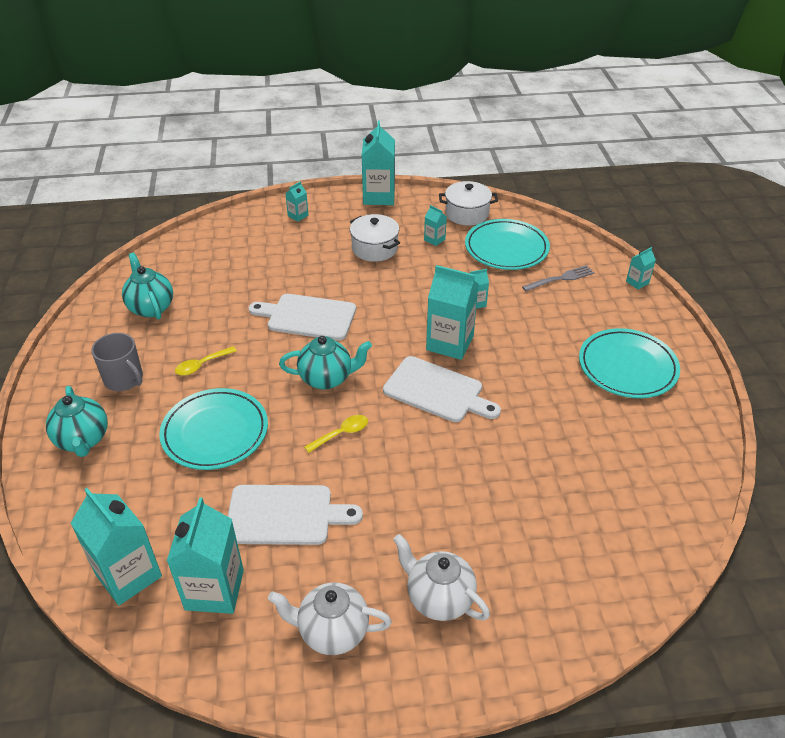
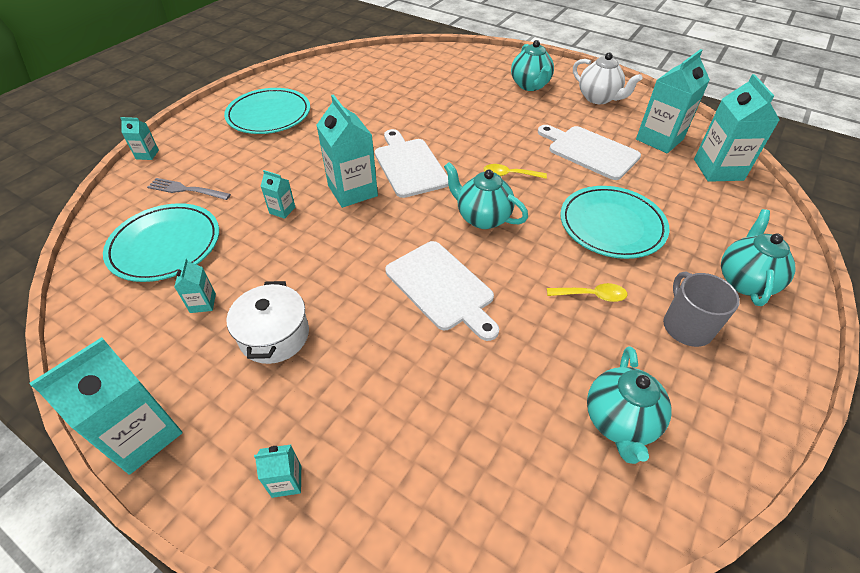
camera: 140 degrees left, 5 degrees up
white teapot [393,534,490,621] -> turquoise teapot [511,40,554,91]
white pot [439,181,498,226] -> none

